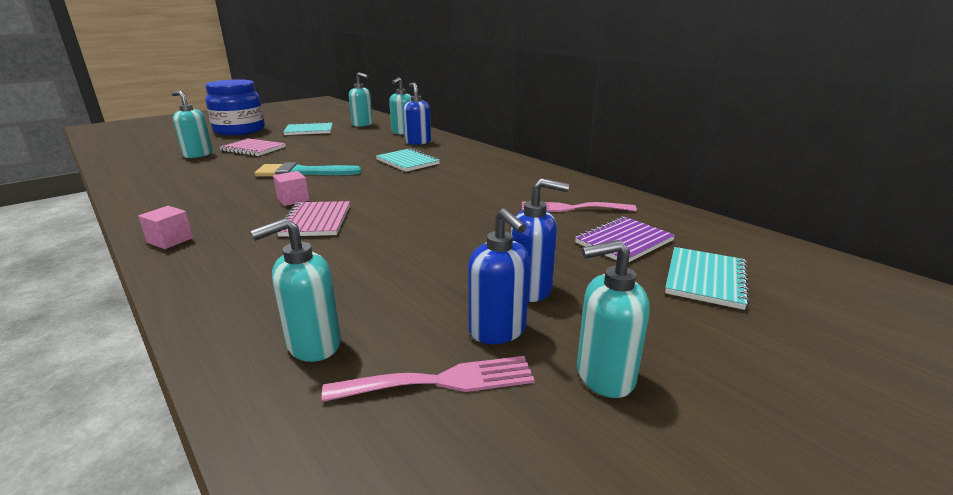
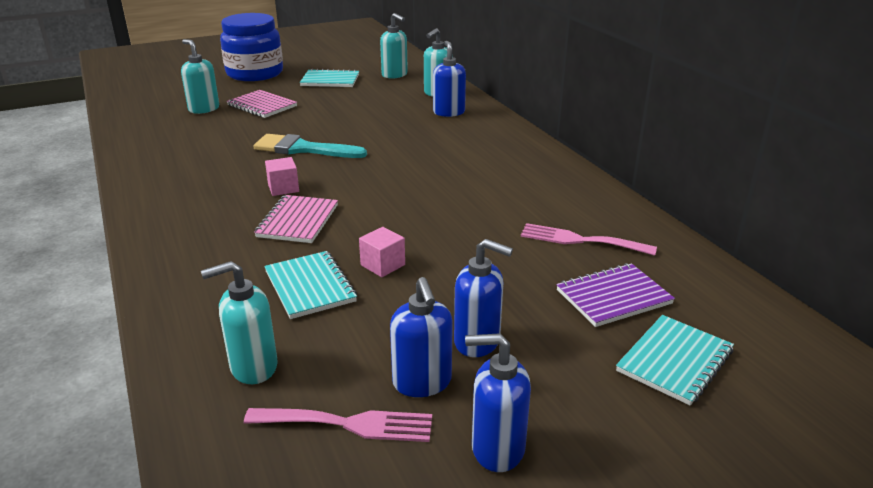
camera: 15 degrees right, 5 degrees up
pink cube [138,206,193,249] -> pink cube moved to [359,227,405,277]
turquoise notebook [376,148,440,172] -> turquoise notebook moved to [264,251,357,319]
turquoise soap dispenser [577,240,650,398] -> blue soap dispenser [465,333,531,472]

